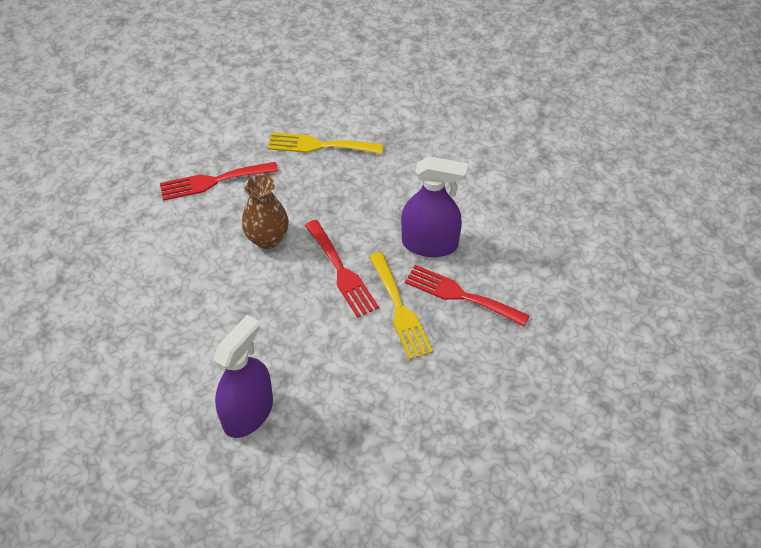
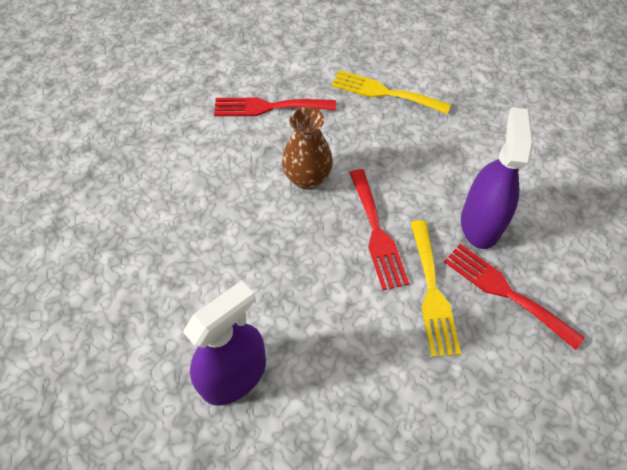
camera: 15 degrees right, 5 degrees up
purple spray bottle [401,156,468,257] -> purple spray bottle turned 105 degrees counterclockwise [461,107,534,249]

